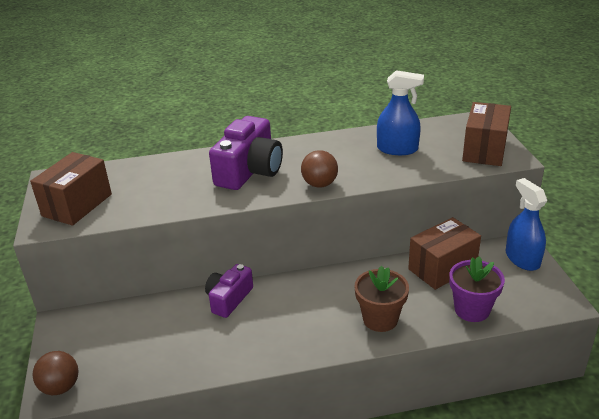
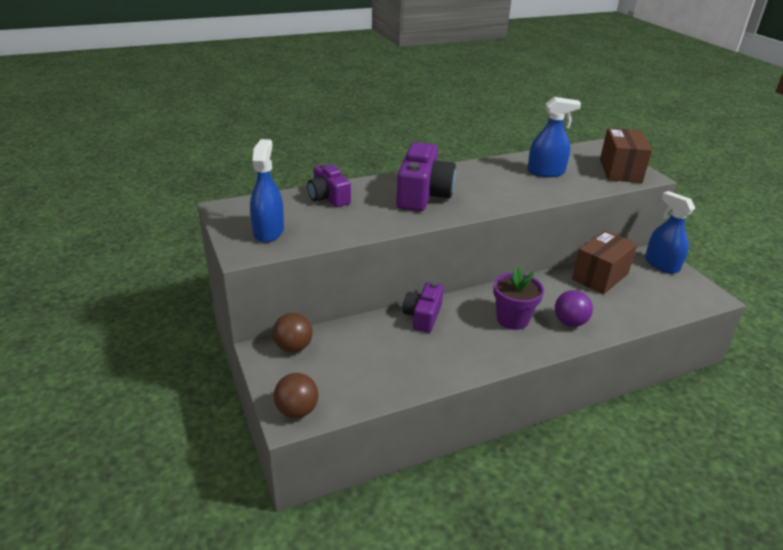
camera: 15 degrees left, 0 degrees up
brown box [30,152,112,226] -> blue spray bottle [250,139,284,243]
brown ball [301,150,338,188] -> brown ball moved to [273,313,313,352]
brown flower pot [354,266,409,332] -> purple ball [555,290,593,327]
purple flower pot [449,256,505,322] -> purple flower pot moved to [493,268,544,330]
none -> purple camera [307,163,351,207]

